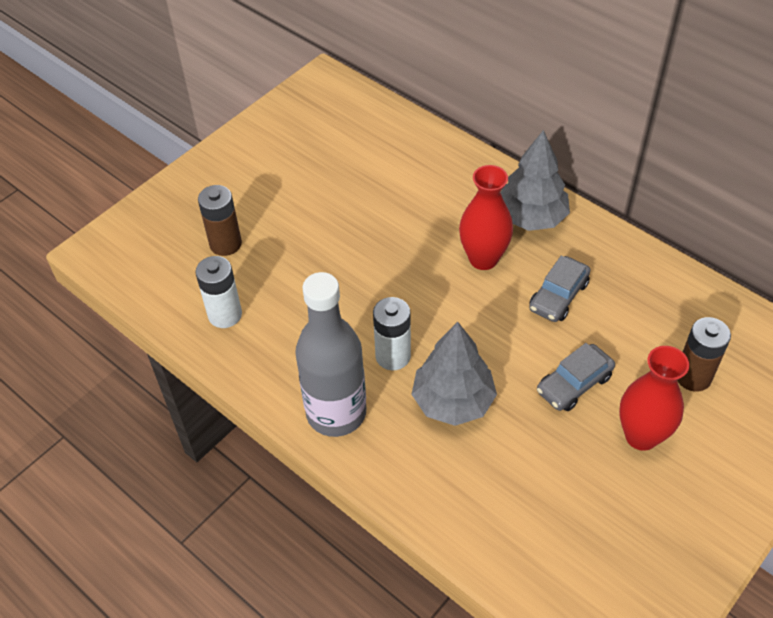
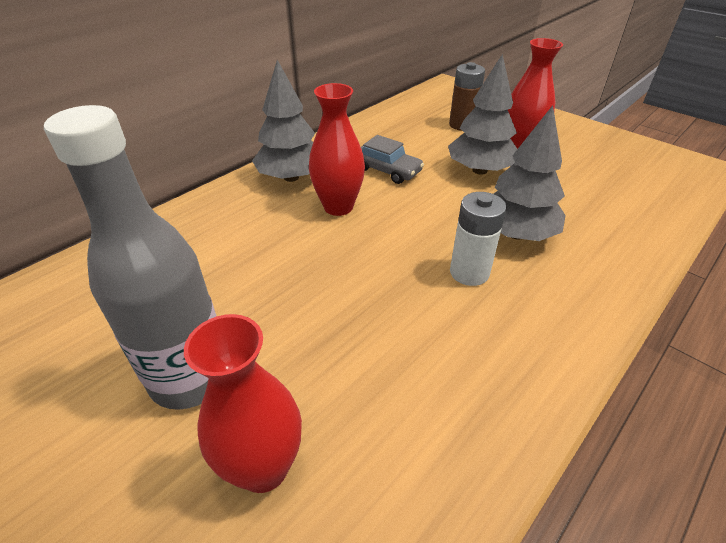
camera: 90 degrees left, 10 degrees down
white battery [195,256,242,328] -> none
brown battery [198,185,242,256] -> red vase [184,314,302,493]
grey bottle [295,272,366,437] -> grey bottle moved to [44,105,216,410]
grey car [537,343,615,411] -> grey tree [448,54,517,175]

